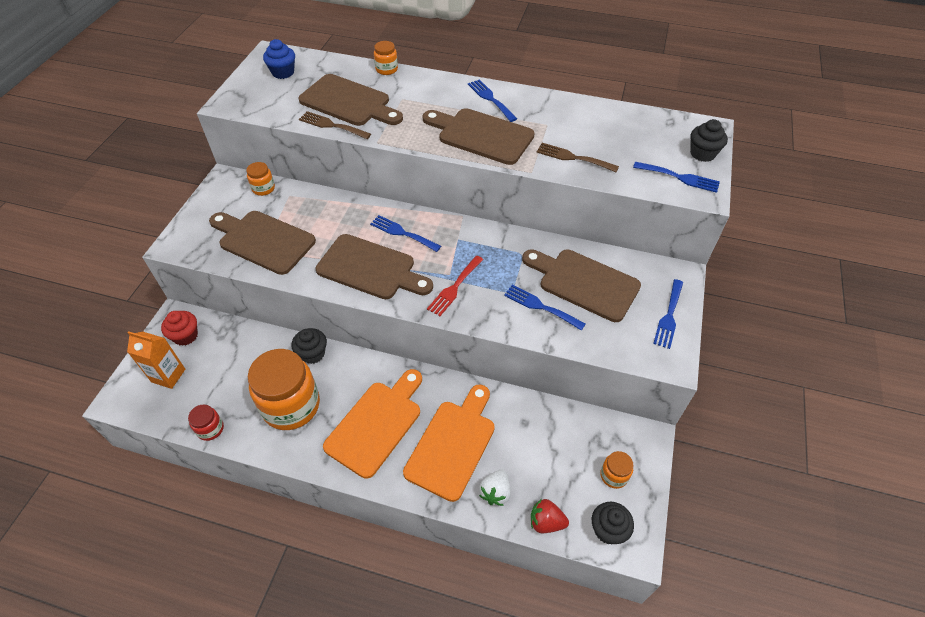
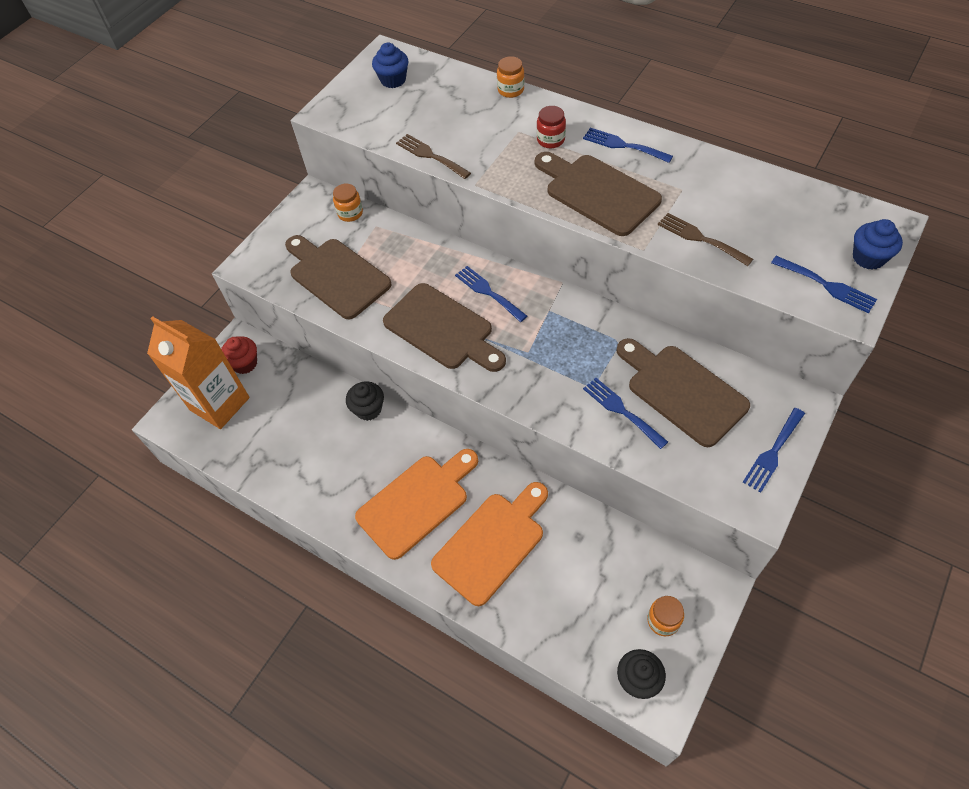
camera: 20 degrees right, 5 degrees up
orange carton [127,331,185,389] -> orange carton [147,316,250,429], size x1.69
red jar [188,404,224,441] -> red jar moved to [537,106,566,148]
orange jar [248,349,320,430] -> none
brown cutting board [298,74,403,126] -> none
red fork [427,256,483,316] -> none
blue fork [468,79,517,122] -> blue fork turned 45 degrees counterclockwise [583,128,673,163]
white strawberry [479,470,511,506] -> none
red strawberry [531,499,569,533] -> none
black cupcake [690,119,728,162] -> blue cupcake [853,219,903,270]

